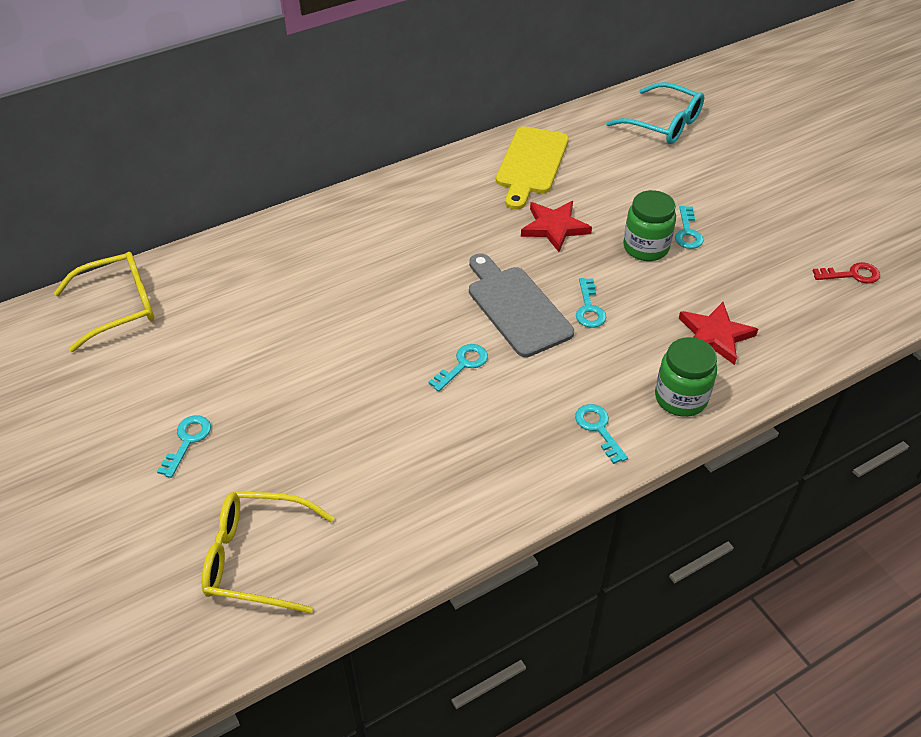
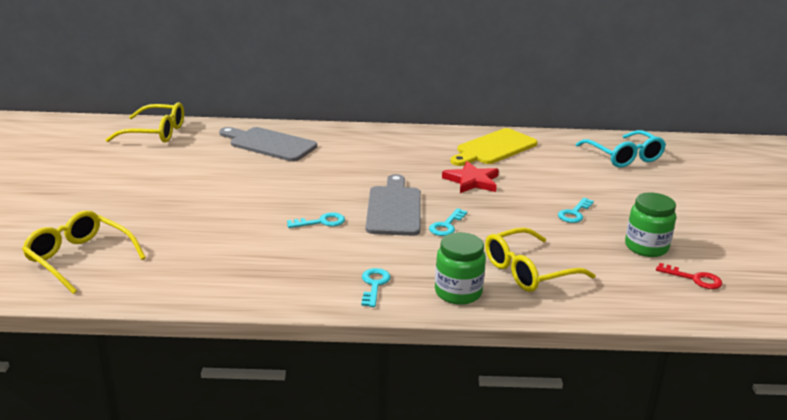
camera: 30 degrees right, 20 degrees down
turquoise key [157,415,211,478] -> none
green jar [623,190,676,261] -> green jar moved to [625,192,676,257]
red star [679,302,758,365] -> yellow glasses [485,227,595,292]
none -> grey cutting board [219,127,317,162]

